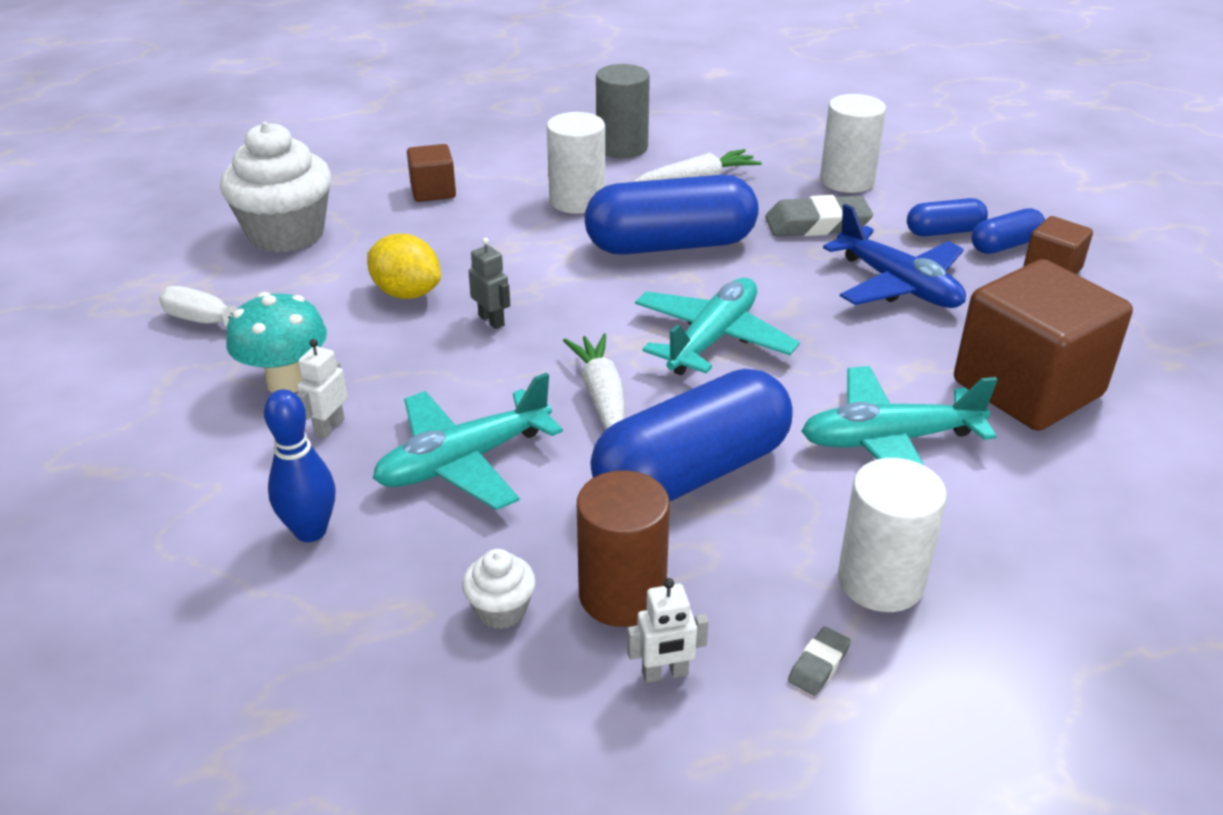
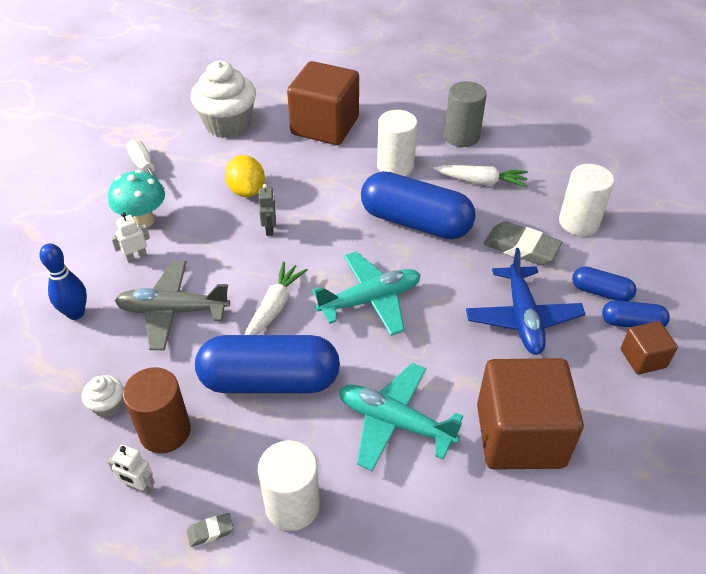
camera: 35 degrees right, 10 degrees up
turquoise plane [373,373,563,510] -> grey plane [115,260,230,350]
brown cube [407,144,456,202] -> brown cube [287,61,359,145], size x2.08

